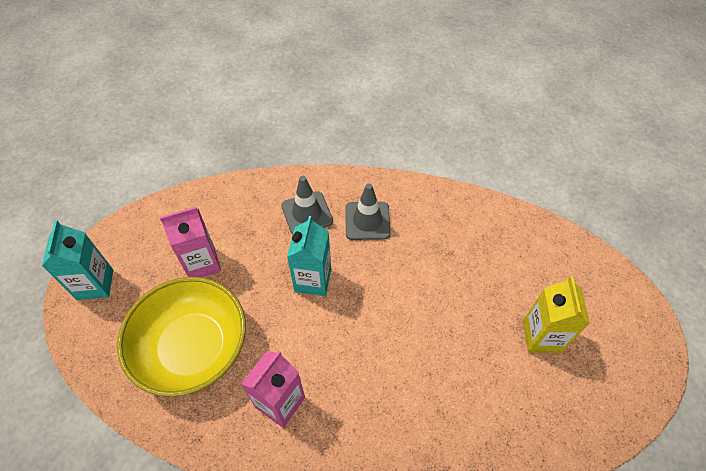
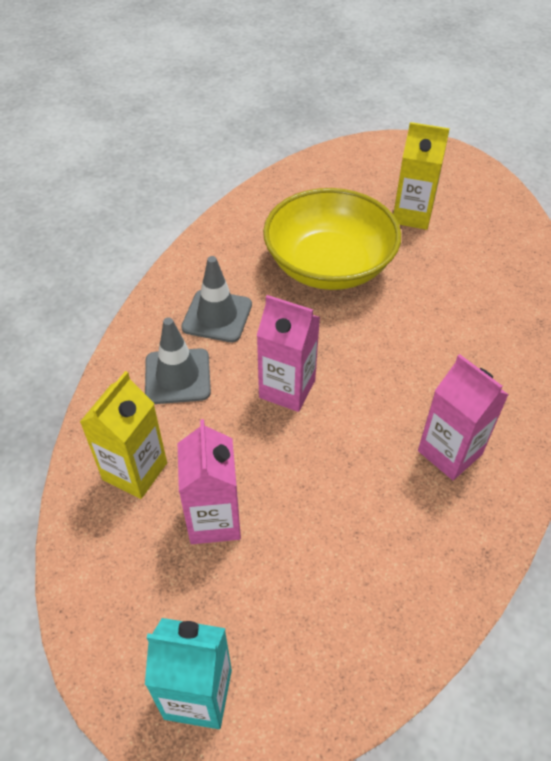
camera: 75 degrees left, 5 degrees down
yellow bowl [117,277,246,397] -> yellow bowl moved to [263,188,401,290]
turquoise carton [287,216,331,296] -> pink carton [257,295,320,412]
none -> yellow carton [80,371,167,499]

